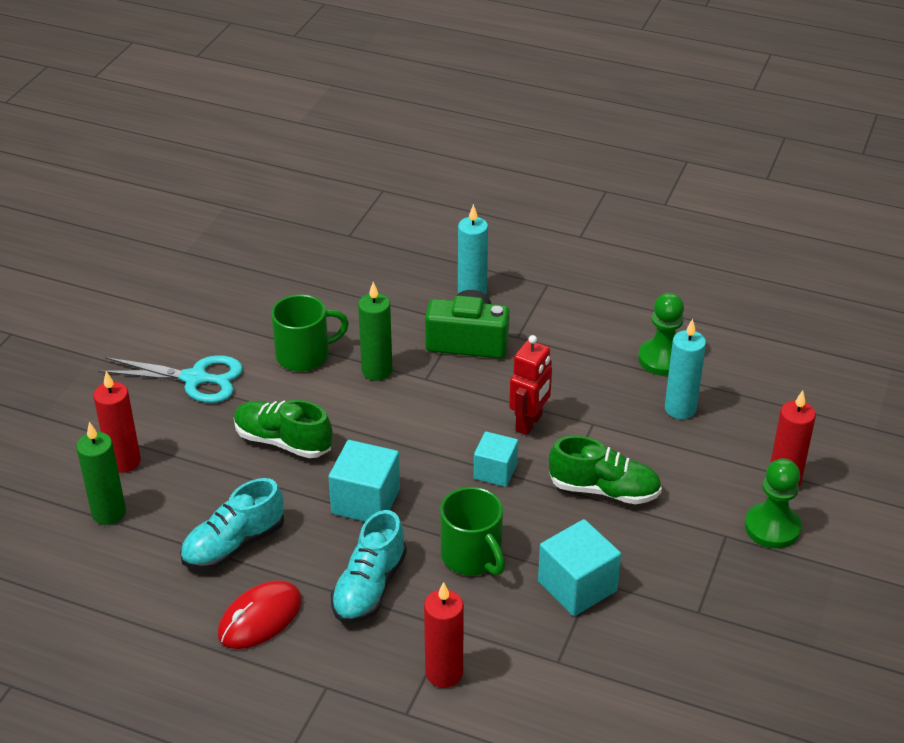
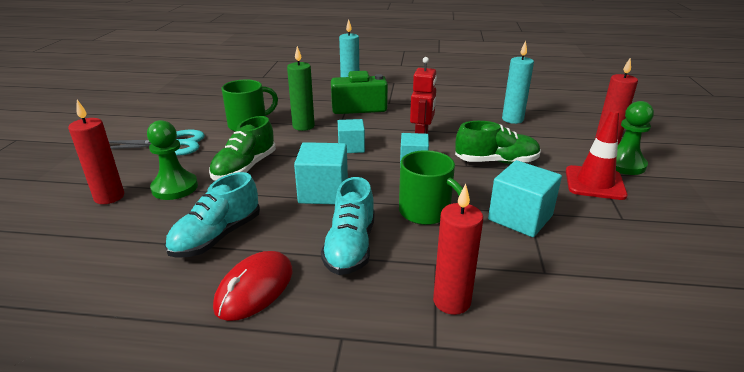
camera: 15 degrees left, 10 degrees down
green candle [76,422,126,525] -> none
green shoe [234,400,332,458] -> green shoe turned 75 degrees counterclockwise [209,116,276,180]
green pawn [638,293,684,376] -> green pawn moved to [147,120,198,200]
none -> turquoise cube [338,119,365,153]
none -> red traffic cone [566,110,628,200]

